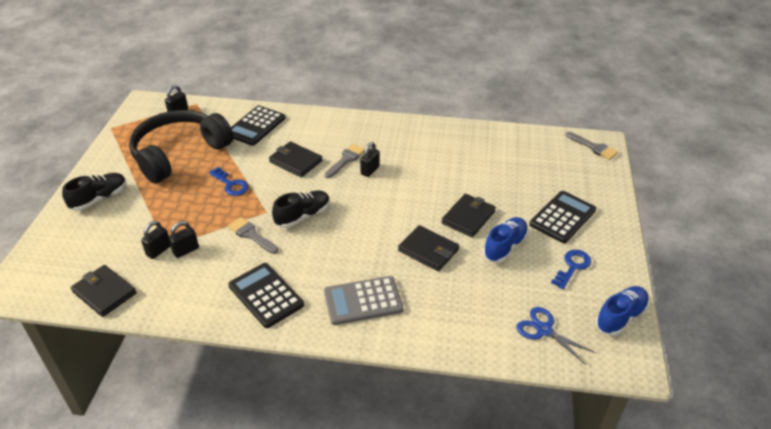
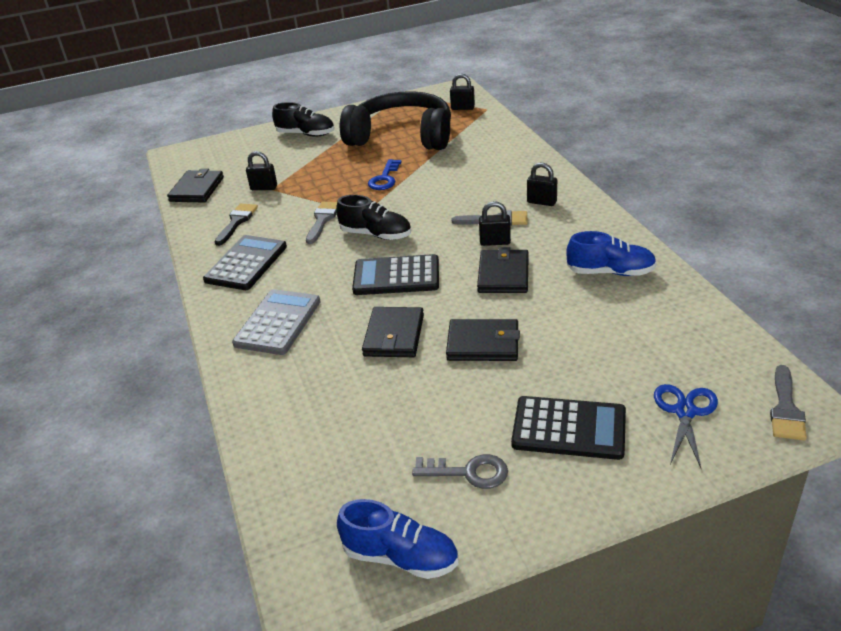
camera: 65 degrees right, 5 degrees down
black padlock [168,221,199,258] -> black padlock moved to [527,162,557,206]
black calculator [231,106,285,146] -> black calculator moved to [352,254,439,295]
black wallet [269,141,322,177] -> black wallet moved to [477,247,529,293]
grey calculator [324,276,403,325] -> grey calculator turned 60 degrees clockwise [232,289,321,355]
blue shoe [483,217,528,263] -> blue shoe moved to [566,231,657,276]
blue scissors [516,307,596,365] -> blue scissors moved to [654,384,718,470]
blue key [551,250,591,289] -> grey key [412,454,508,489]
none -> black brush [214,203,258,246]

